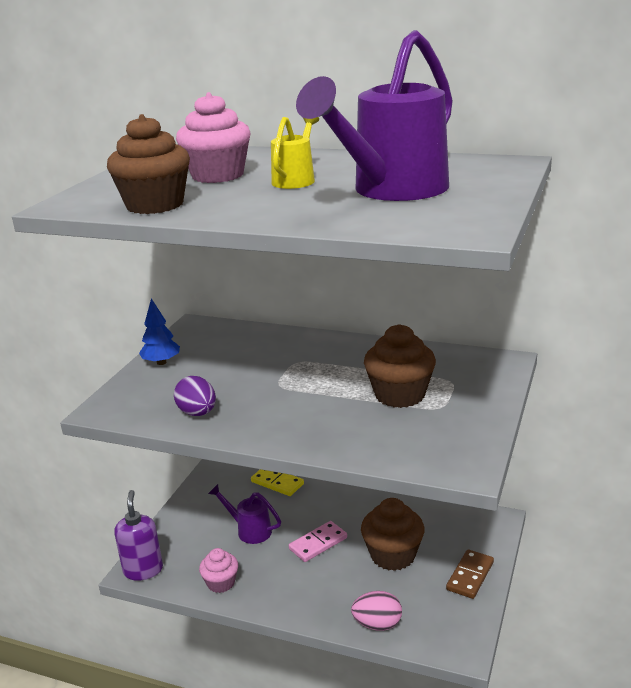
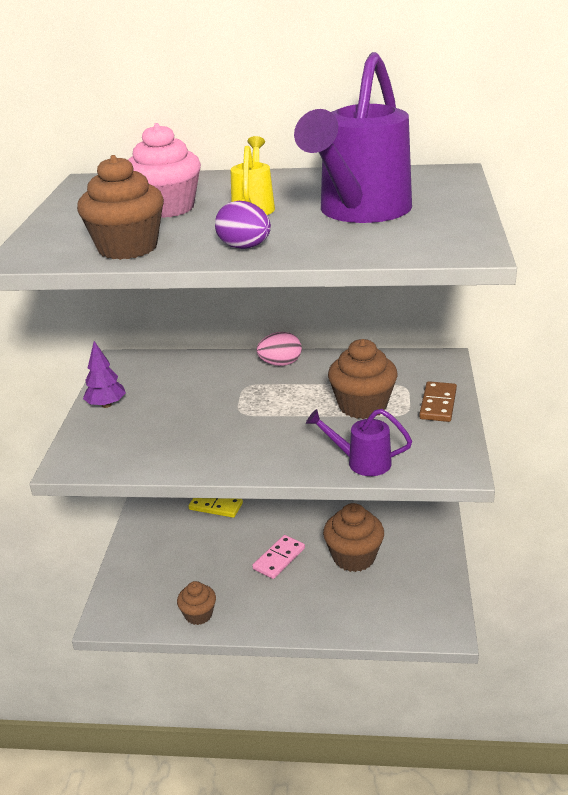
camera: 15 degrees left, 5 degrees up
purple soap dispenser [114,490,163,581] -> none
blue tree [139,299,180,365] -> purple tree [83,341,126,408]
purple egg [174,376,216,416] -> purple egg moved to [215,201,271,249]
pink cupcake [199,548,238,593] -> brown cupcake [177,581,216,625]
purple watering can [208,484,281,544] -> purple watering can moved to [306,409,412,476]
pink egg [351,591,402,631] -> pink egg moved to [257,332,302,366]
brown domino [446,549,494,599] -> brown domino moved to [419,381,457,422]

